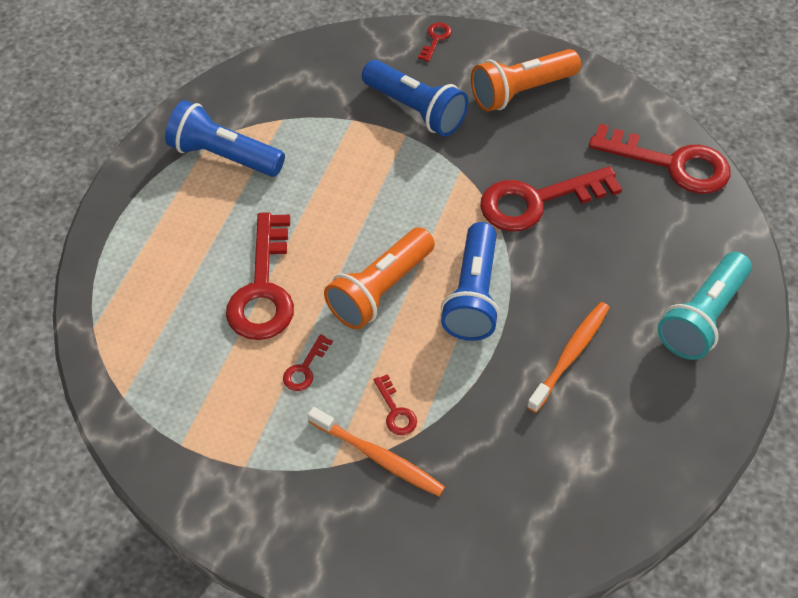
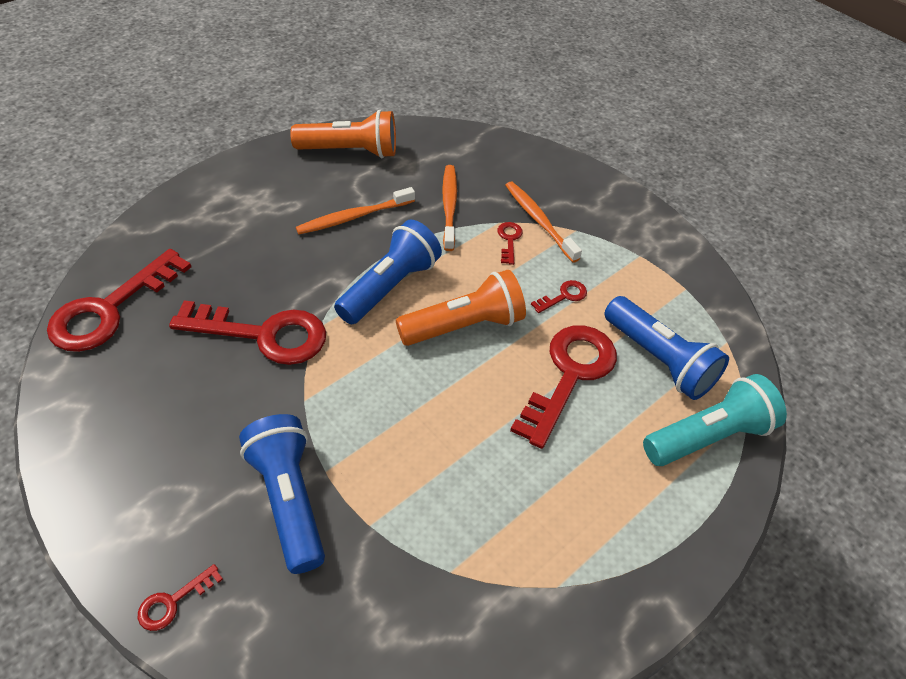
camera: 155 degrees left, 5 degrees down
blue flashlight [165,100,285,177] -> blue flashlight moved to [604,296,729,400]
orange flashlight [471,49,581,112] -> orange flashlight moved to [290,110,396,158]
red key [589,123,730,194] -> red key turned 105 degrees counterclockwise [47,249,191,352]
turquoise flashlight [657,252,752,360] -> turquoise flashlight moved to [643,374,787,466]
none -> orange toothbrush [442,165,457,251]

